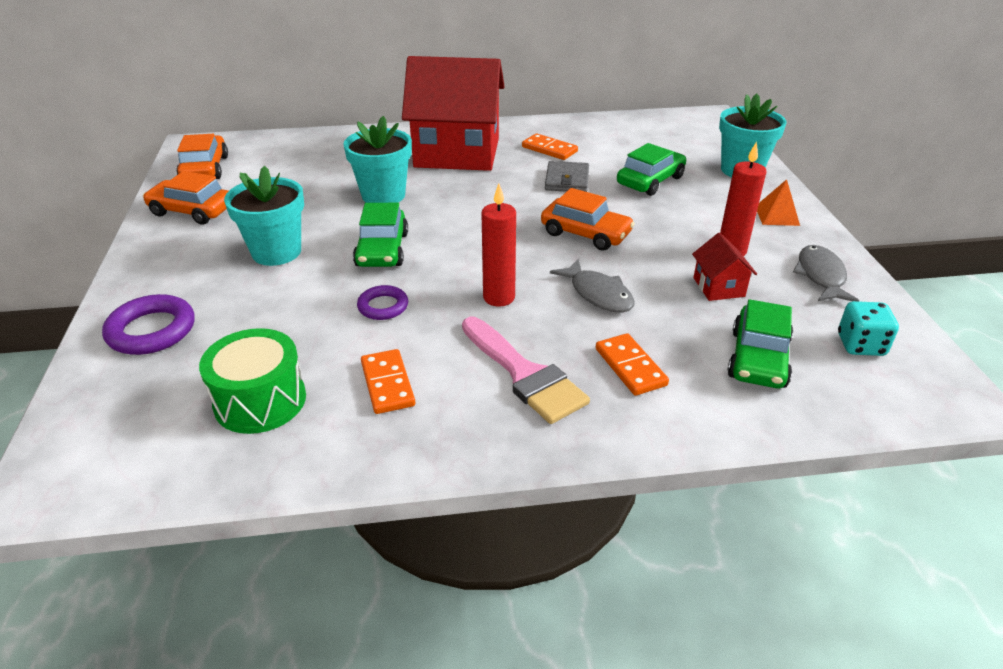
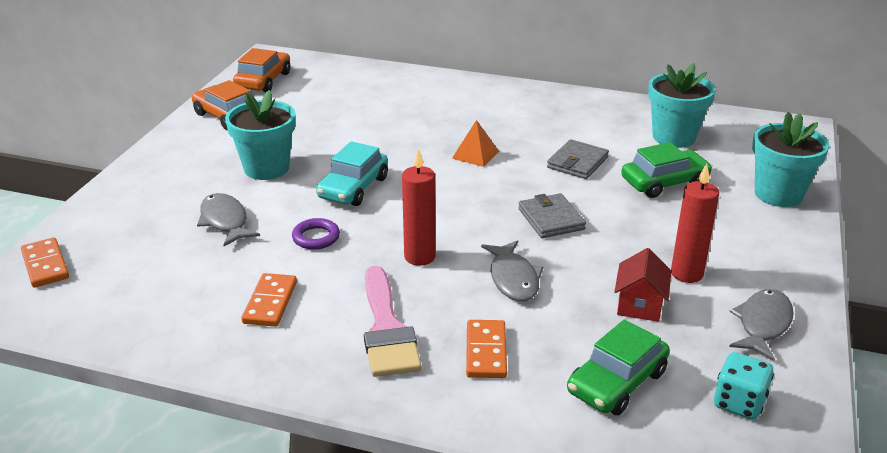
camera: 25 degrees right, 5 degrees down
purple ring [102,294,195,355] -> none
green drum [199,328,306,434] -> none
turquoise flower pot [343,116,412,203] -> turquoise flower pot moved to [648,63,716,148]
green car [353,203,408,267] -> turquoise car [316,141,388,206]
red house [402,56,505,171] -> none
orange domino [522,133,578,160] -> orange domino moved to [21,237,69,288]
orange car [541,188,635,251] -> grey wallet [518,193,586,238]
orange pyramid [757,179,800,226] -> orange pyramid moved to [452,120,499,167]
none -> grey fish [197,193,260,246]

